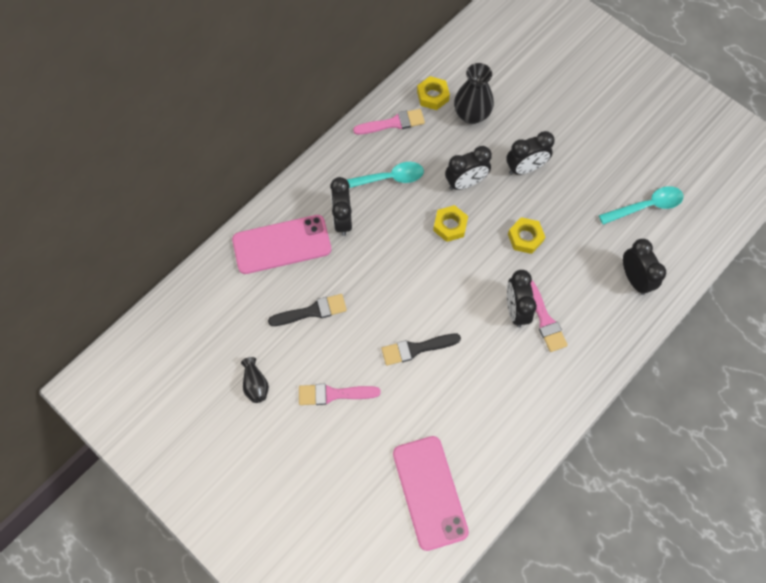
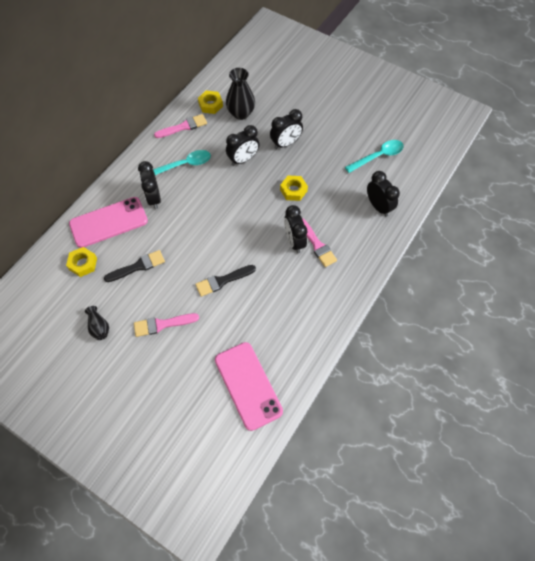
camera: 10 degrees left, 5 degrees down
yellow nut [433,205,468,242] -> yellow nut moved to [66,247,97,277]

